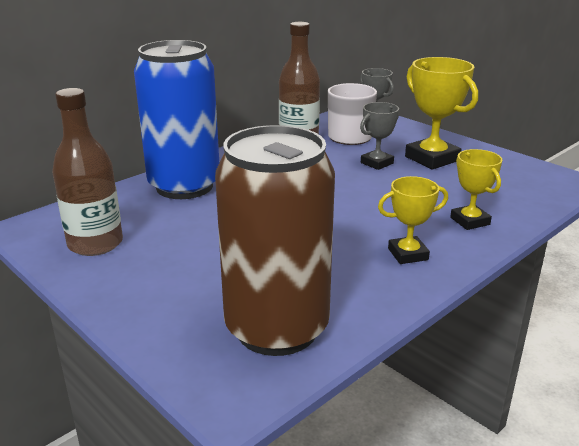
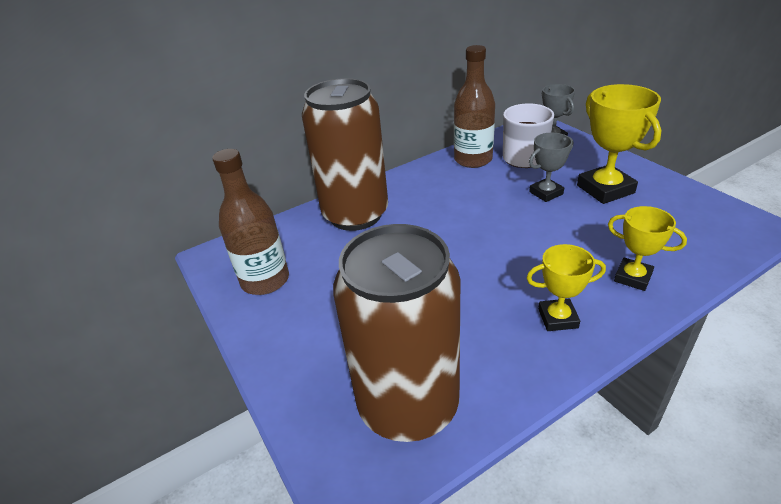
camera: 15 degrees right, 10 degrees up
blue can [134,40,219,199] -> brown can [302,78,388,231]
yellow trophy [450,149,502,230] -> yellow trophy turned 45 degrees counterclockwise [608,206,687,291]

